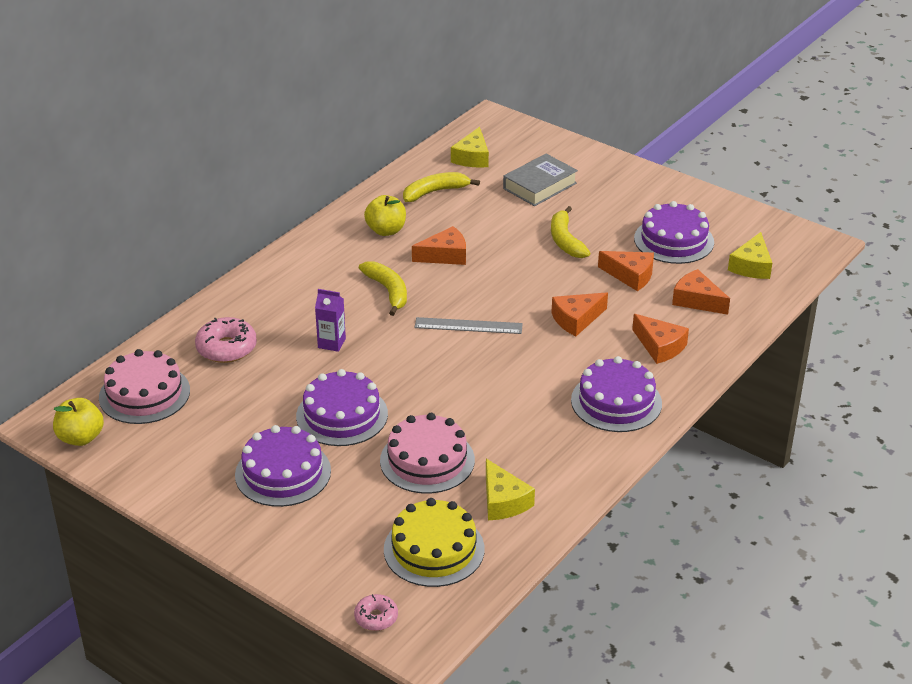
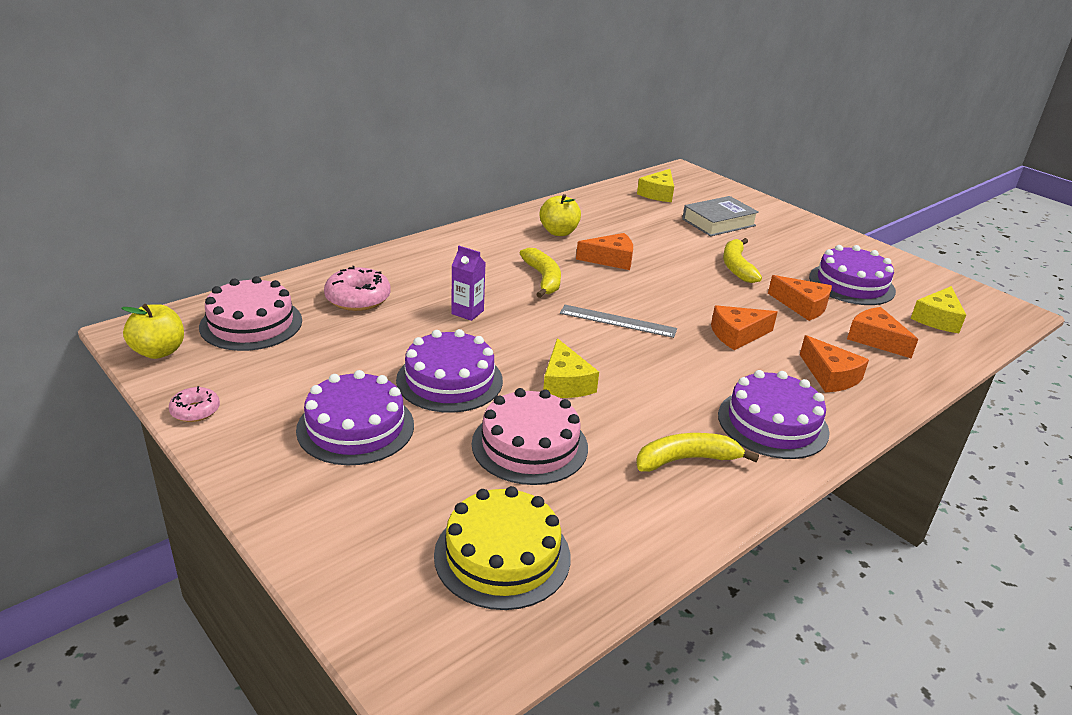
camera: 10 degrees right, 5 degrees down
pink donut [354,594,398,631] -> pink donut moved to [169,386,220,422]
yellow banana [403,172,480,202] -> yellow banana moved to [636,433,759,472]
yellow cheese [486,459,535,520] -> yellow cheese moved to [543,338,599,398]

